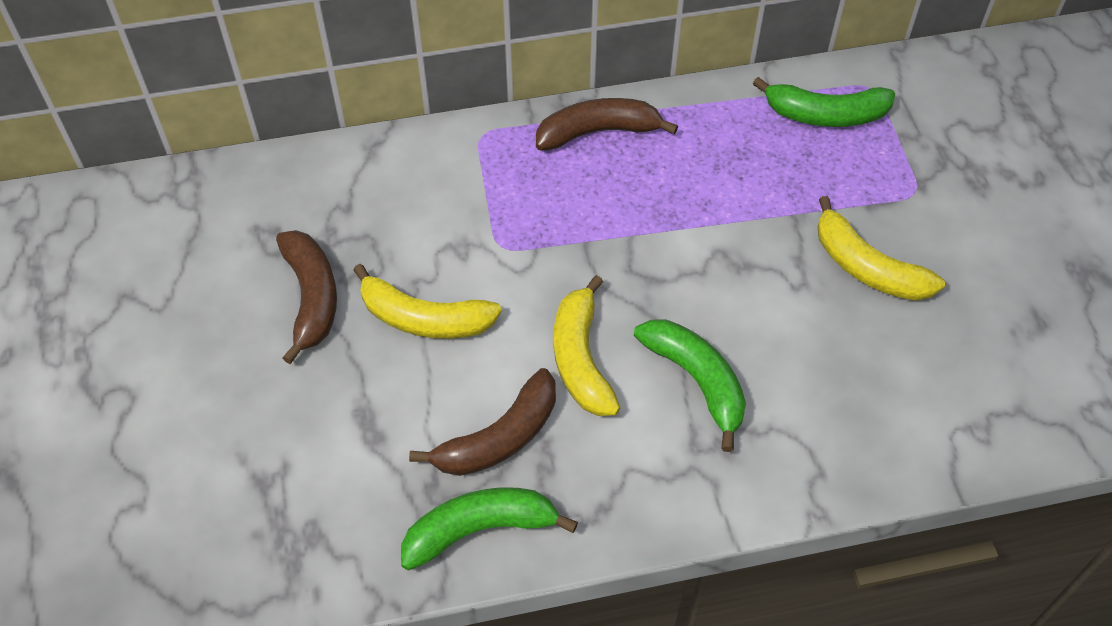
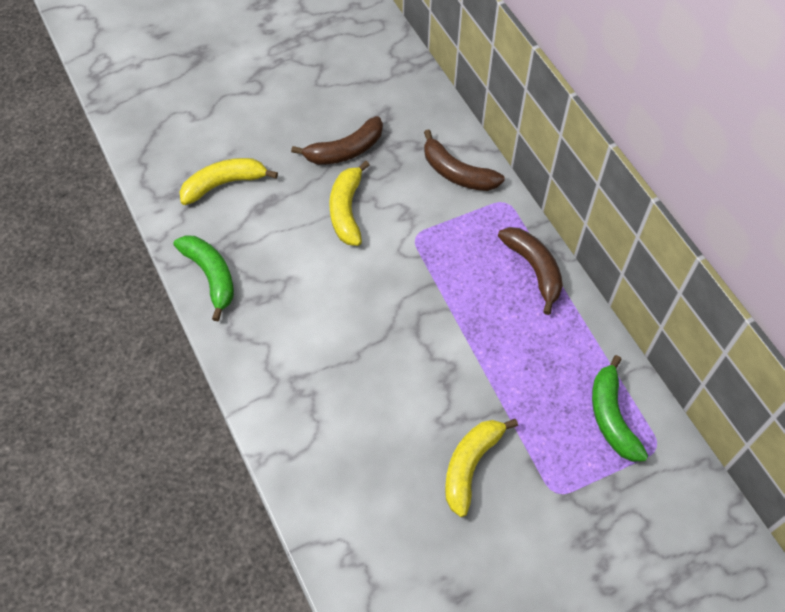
camera: 75 degrees right, 5 degrees up
brown banana [409,368,556,476] -> brown banana moved to [424,129,505,191]
yellow banana [554,275,620,416] -> yellow banana moved to [180,158,278,205]
green banana [634,319,746,452] -> none

